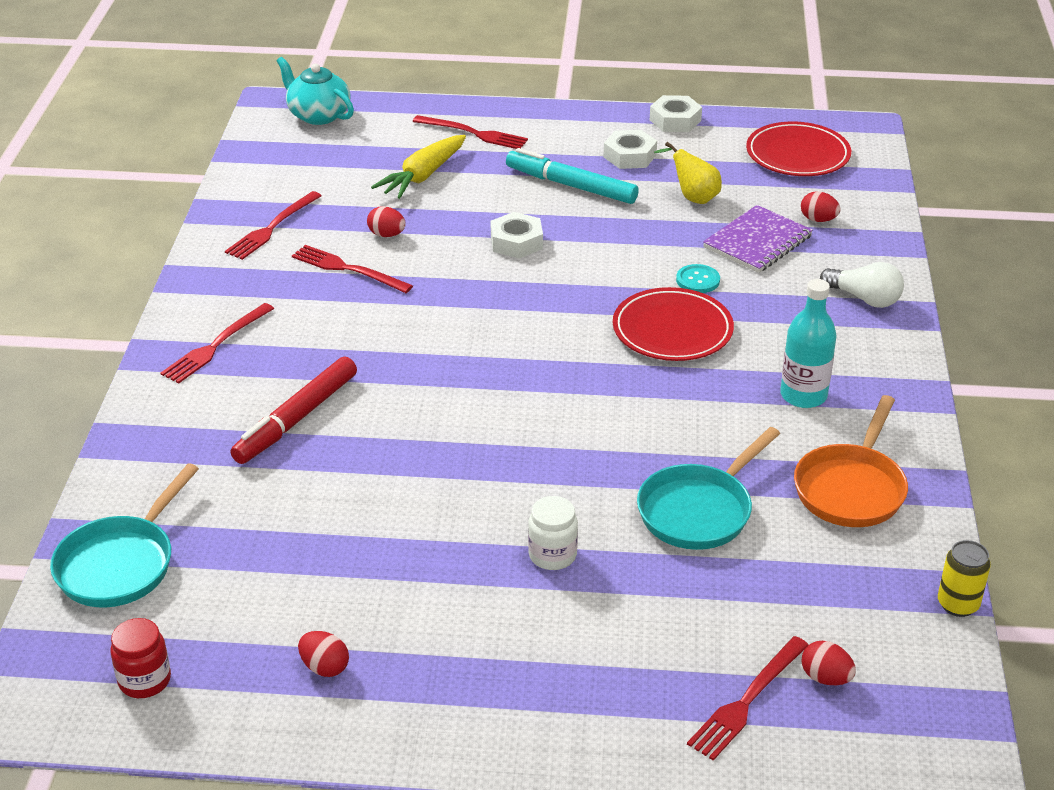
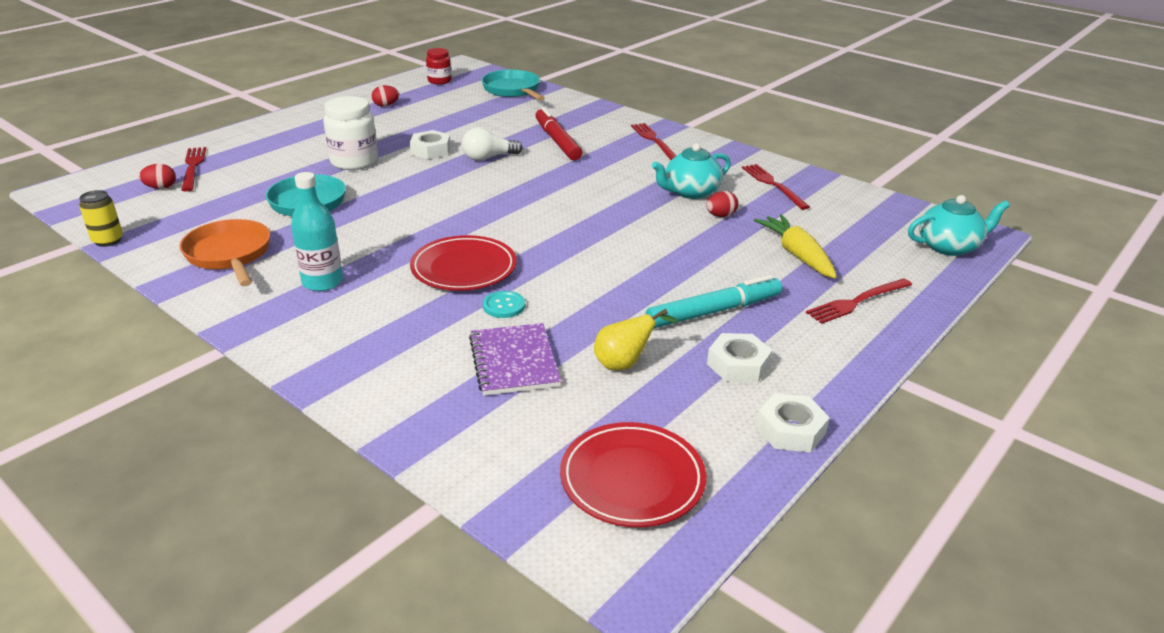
camera: 125 degrees right, 5 degrees down
red fork [292,245,413,293] -> turquoise teapot [652,143,731,199]
white nut [491,212,543,259] -> white nut moved to [410,130,451,159]
white jar [528,496,578,570] -> white jar [323,96,378,170], size x1.63
red egg [801,191,841,222] -> none
white light bulb [820,262,904,308] -> white light bulb moved to [462,127,522,161]

